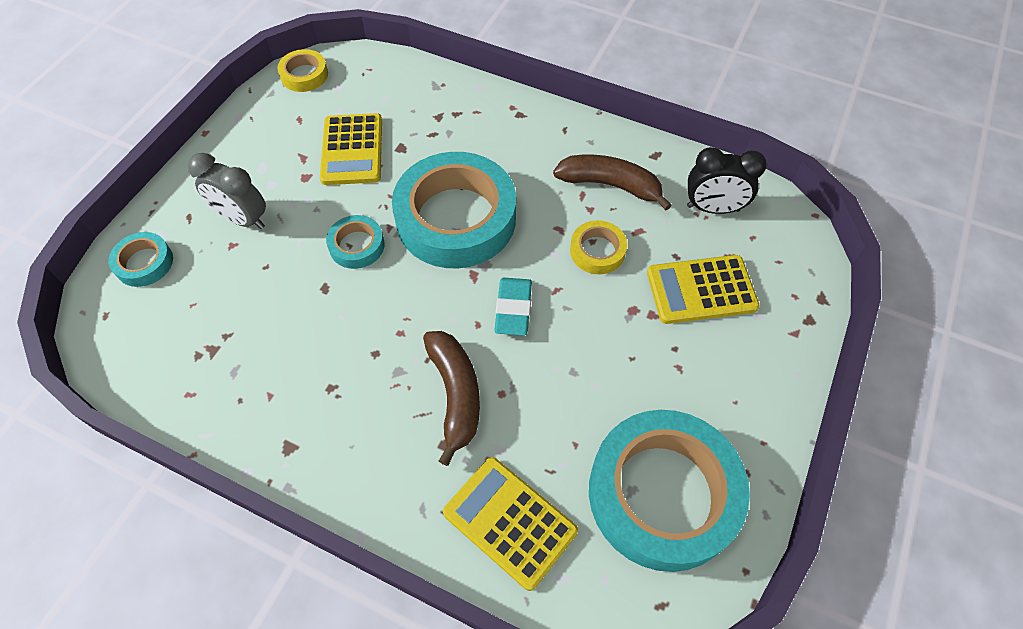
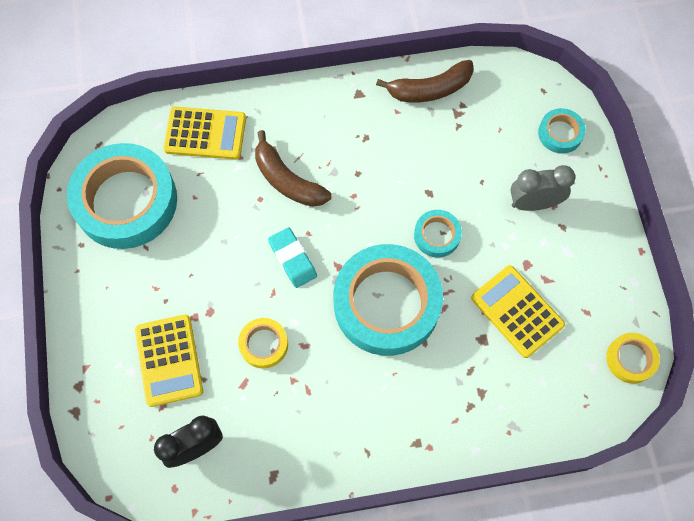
camera: 145 degrees right, 10 degrees up
brown banana [553,155,672,210] -> brown banana moved to [376,60,474,102]
yellow calculator [647,255,760,324] -> yellow calculator turned 120 degrees clockwise [135,314,203,407]

